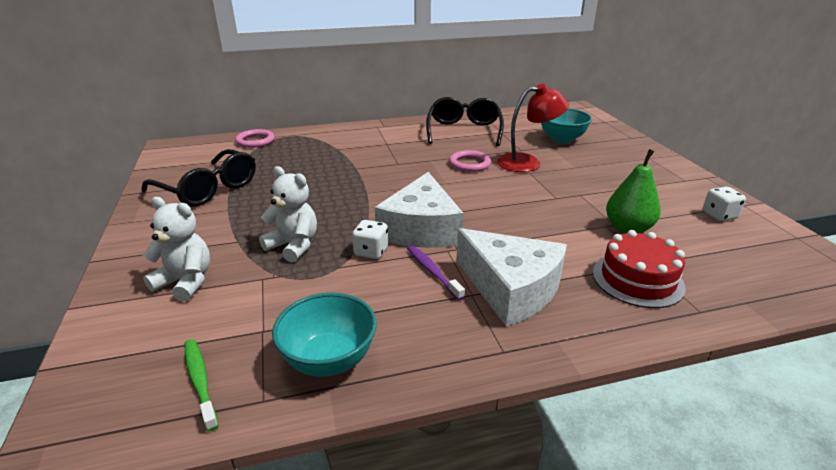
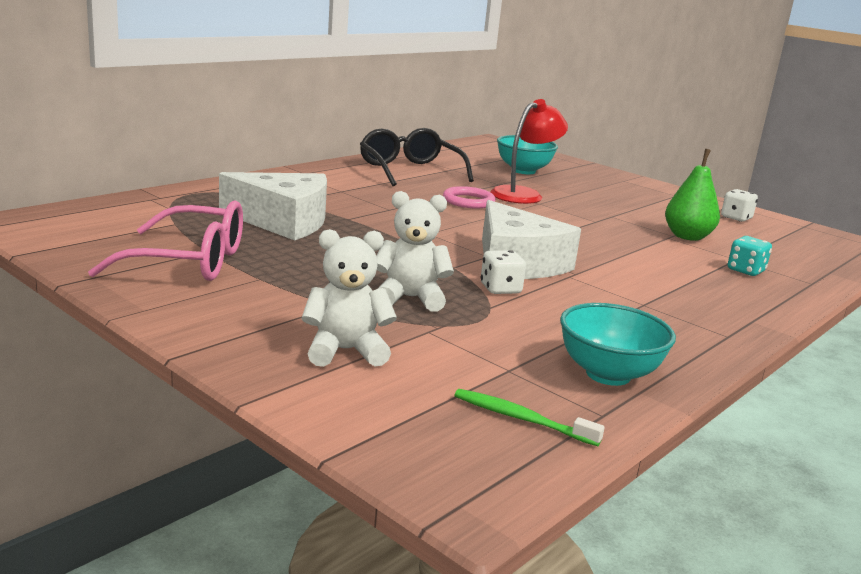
camera: 35 degrees left, 10 degrees down
black glasses [141,149,256,207] -> pink glasses [88,201,243,281]
pink ring [235,129,275,148] -> none
purple toothbrush [407,245,465,300] -> none
white cheese [456,228,567,326] -> white cheese moved to [219,172,327,241]
red cake [593,230,686,308] -> turquoise dice [728,236,772,276]

